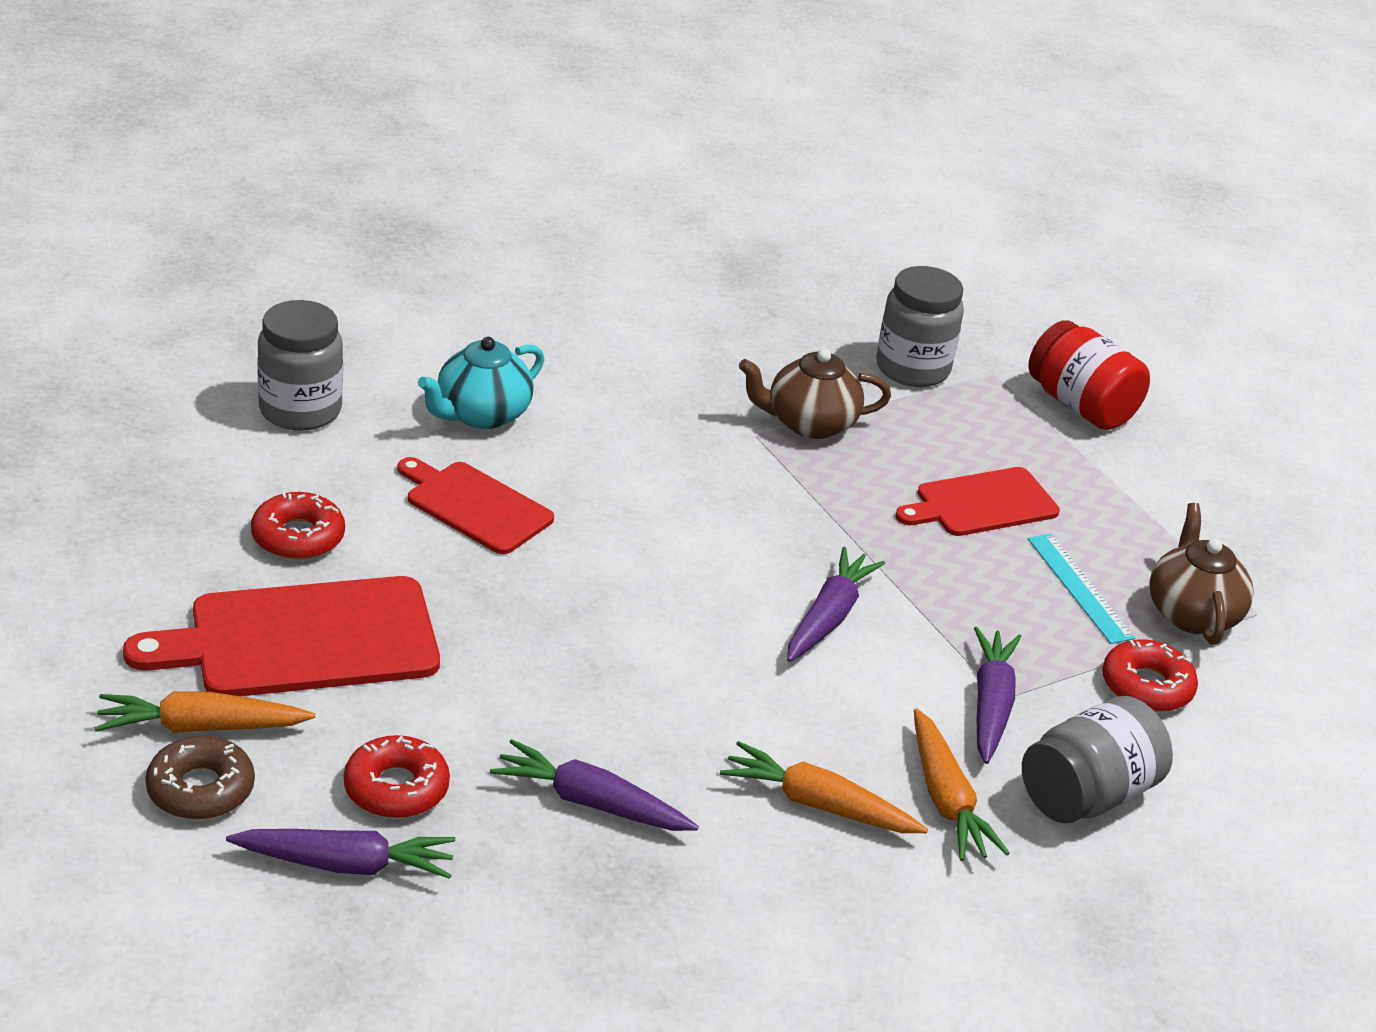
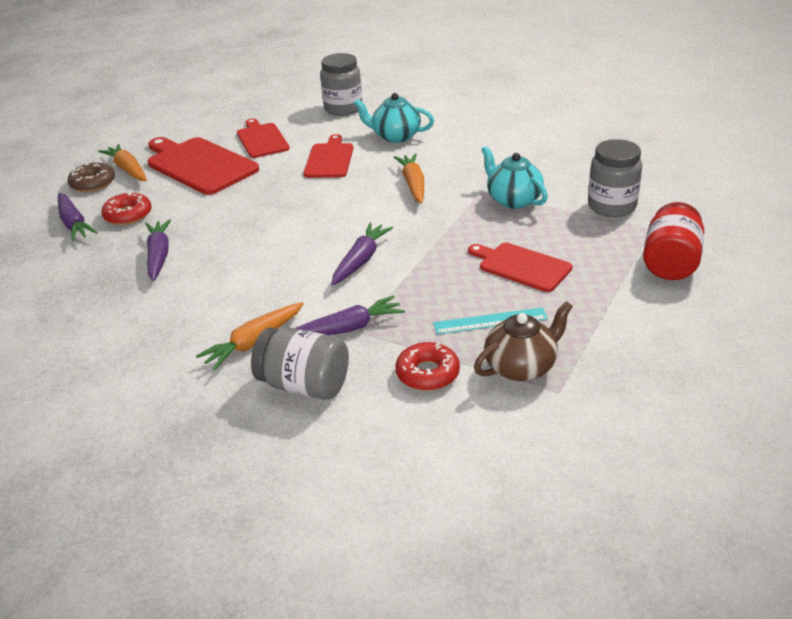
camera: 65 degrees right, 0 degrees up
red donut [251,492,345,560] -> red cutting board [237,118,290,158]
orange carrot [720,741,928,833] -> orange carrot moved to [394,153,424,204]
brown teapot [739,349,891,439] -> turquoise teapot [481,146,548,209]
purple carrot [787,547,885,662] -> purple carrot turned 60 degrees counterclockwise [331,223,393,285]
turquoise ruler [1028,534,1135,644] -> turquoise ruler turned 45 degrees clockwise [433,307,548,334]

